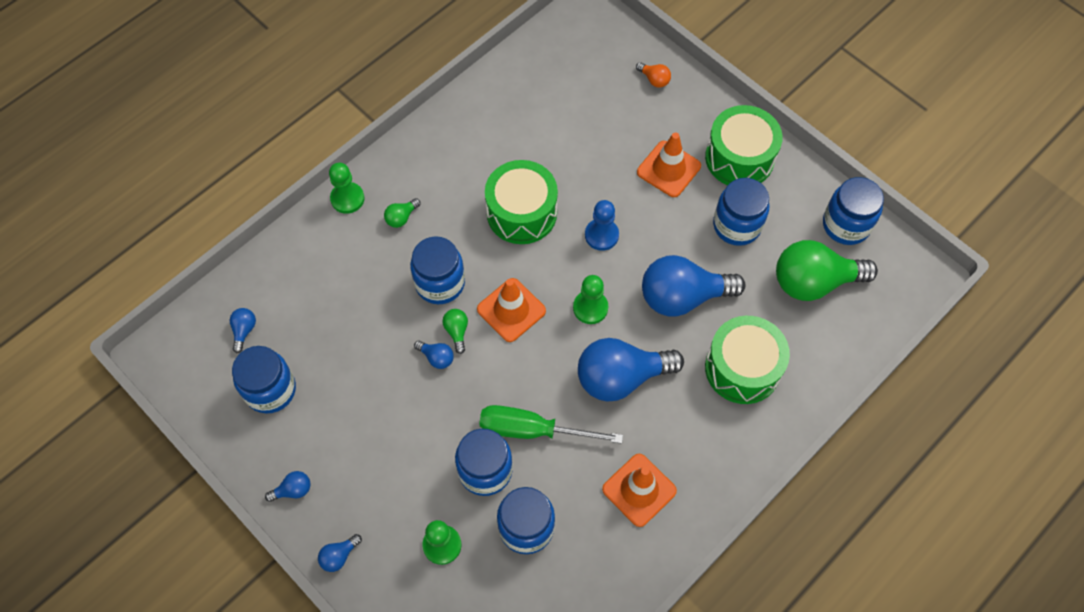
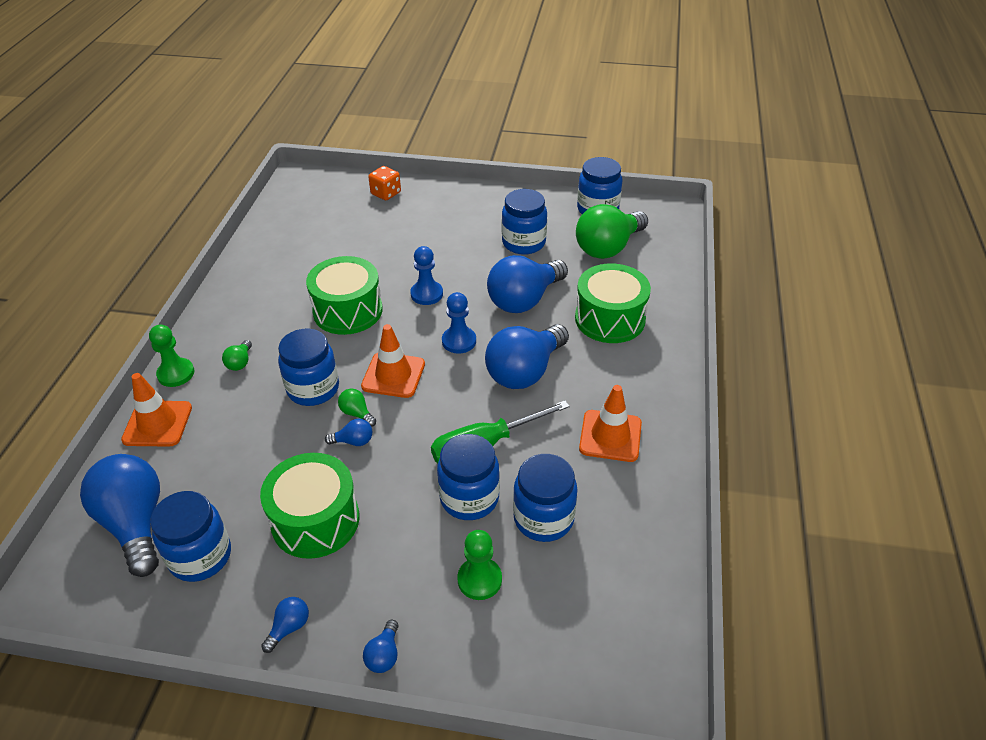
camera: 35 degrees left, 20 degrees down
blue light bulb [230,308,256,353] -> blue light bulb [80,454,160,577], size x2.41
green pawn [573,275,608,324] -> blue pawn [442,292,476,354]
orange light bulb [636,62,671,88] -> orange dice [368,166,401,200]
orange traffic cone [637,132,701,197] -> orange traffic cone moved to [121,373,192,447]
green drum [705,105,783,185] -> green drum moved to [260,453,359,559]

